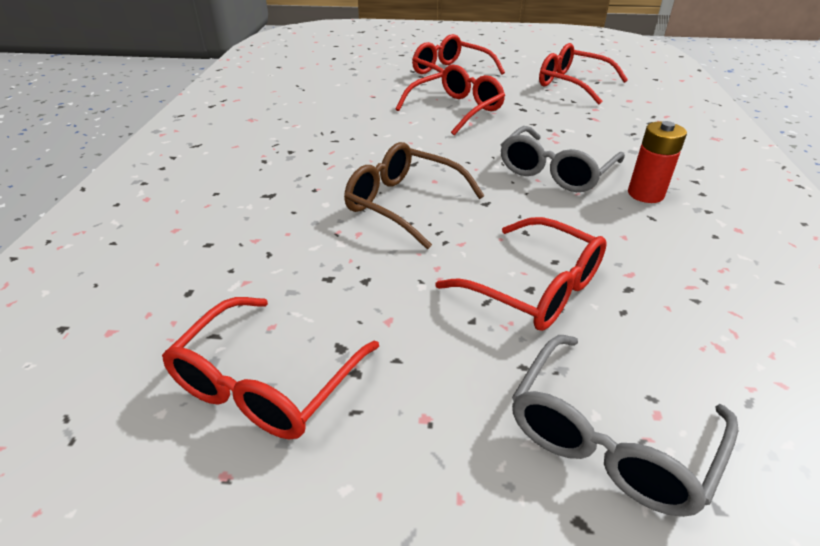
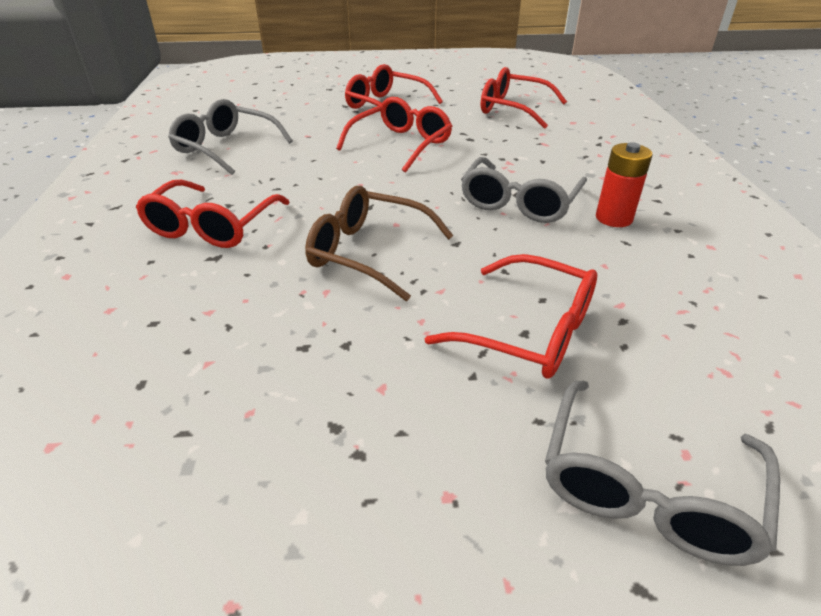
camera: 10 degrees left, 0 degrees up
red glasses [162,297,379,439] -> red glasses moved to [136,180,290,248]
none -> grey glasses [168,99,293,175]

